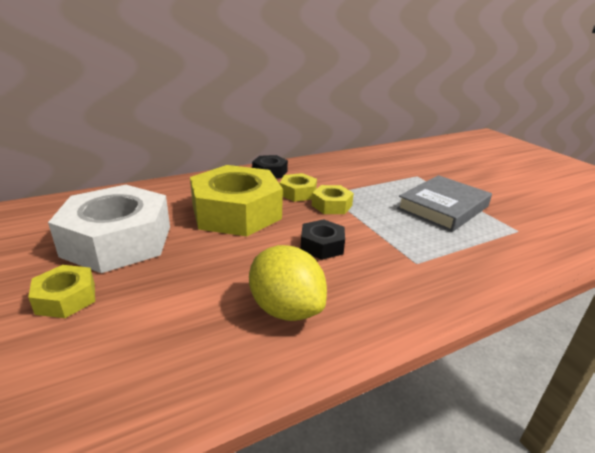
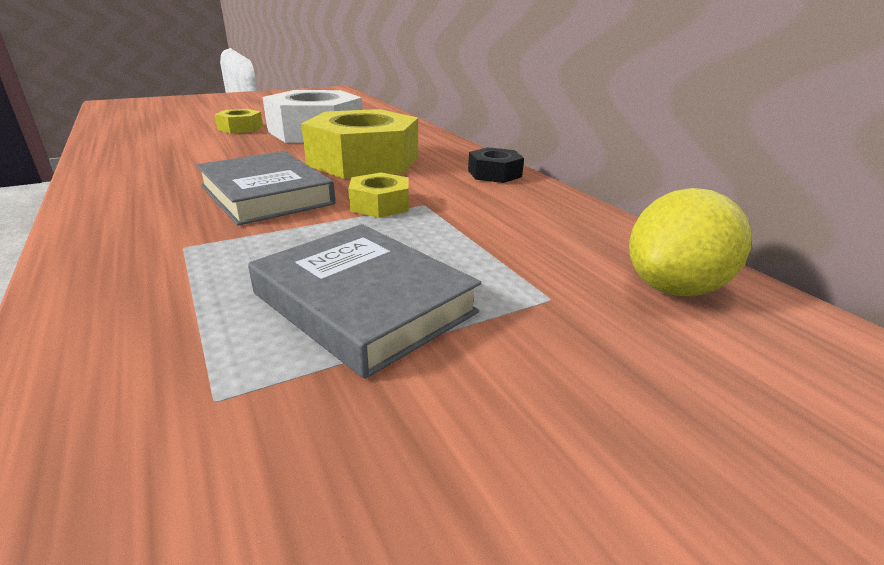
camera: 90 degrees right, 0 degrees up
yellow lemon [249,245,327,321] -> yellow lemon moved to [629,188,752,296]
yellow nut [280,173,317,202] -> none
black nut [301,219,345,260] -> grey book [196,151,336,226]

